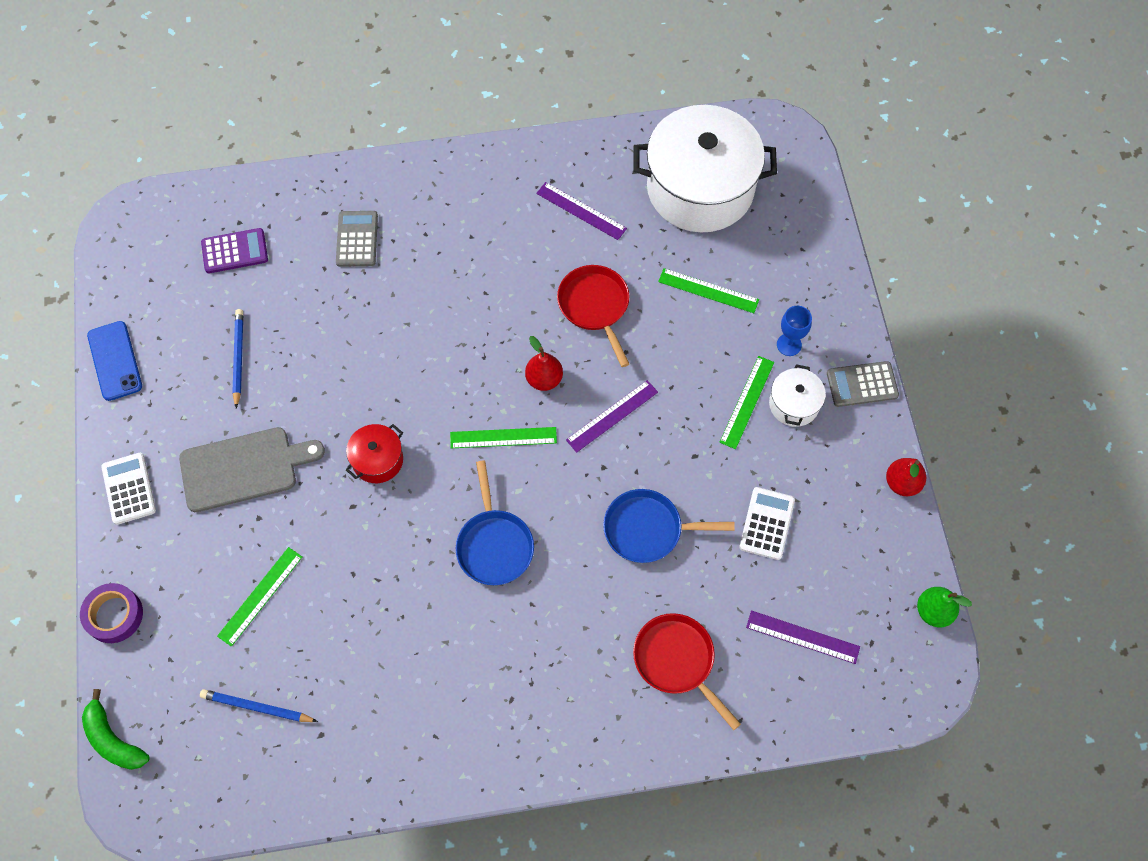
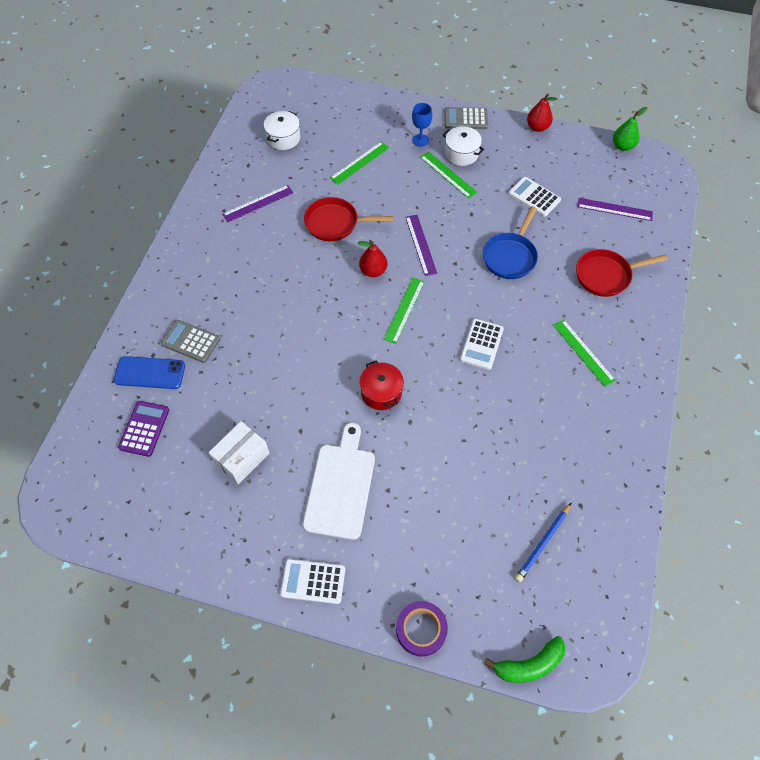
camera: 65 degrees left, 5 degrees down
blue phone [87,321,142,401] -> blue phone moved to [113,356,185,389]
grey cutting board [179,427,325,512] -> white cutting board [303,423,375,540]
green ruler [217,547,302,647] -> green ruler moved to [553,320,616,387]
blue pencil [232,309,243,409] -> white box [208,421,270,484]
blue pan [456,461,534,585] -> white calculator [460,319,504,370]
white pot [633,105,777,233] -> white pot [264,111,300,150], size x0.44
purple ruler [746,610,860,664] -> purple ruler turned 60 degrees clockwise [577,198,653,221]
grey calculator [827,361,899,407] -> grey calculator turned 75 degrees clockwise [444,107,488,129]

